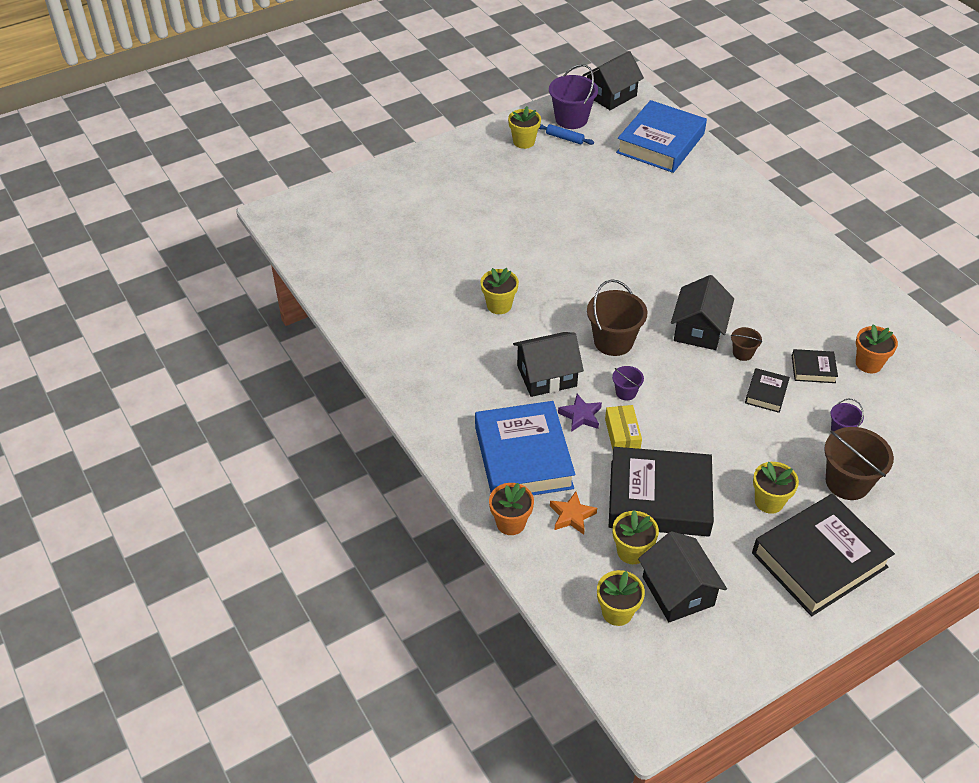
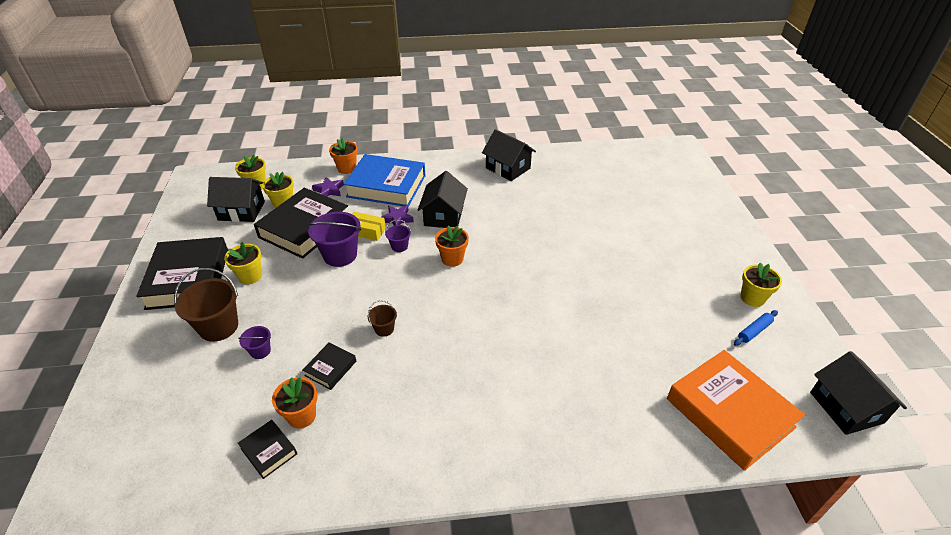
camera: 115 degrees right, 5 degrees down
yellow flower pot [480,268,519,314] -> none
purple bucket [549,64,598,129] -> purple bucket moved to [307,212,361,267]
orange star [550,491,597,535] -> purple star [312,177,344,197]
brown bucket [587,280,647,356] -> orange flower pot [435,225,469,267]
blue book [616,100,707,173] -> orange book [667,350,805,471]
black house [671,275,734,350] -> black house moved to [482,129,536,181]
black book [745,368,790,413] -> black book moved to [238,420,297,479]

